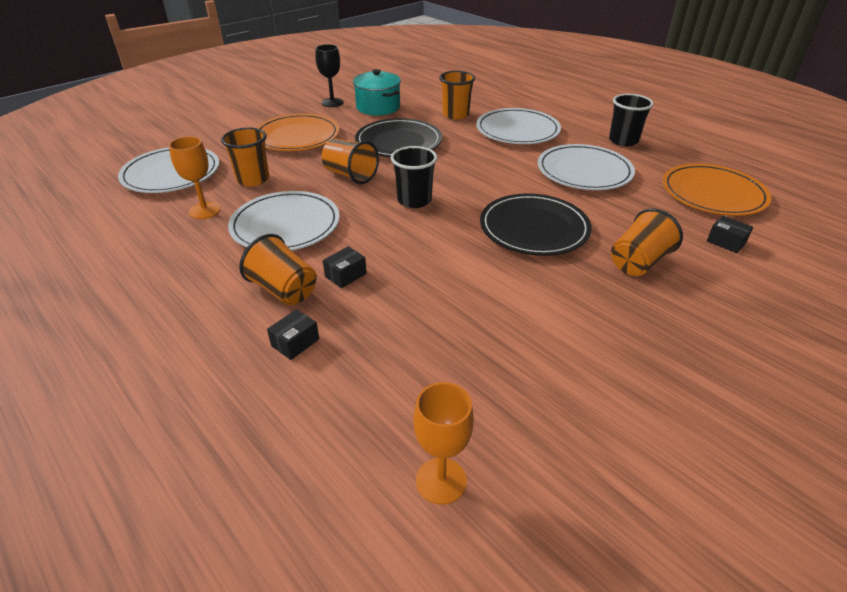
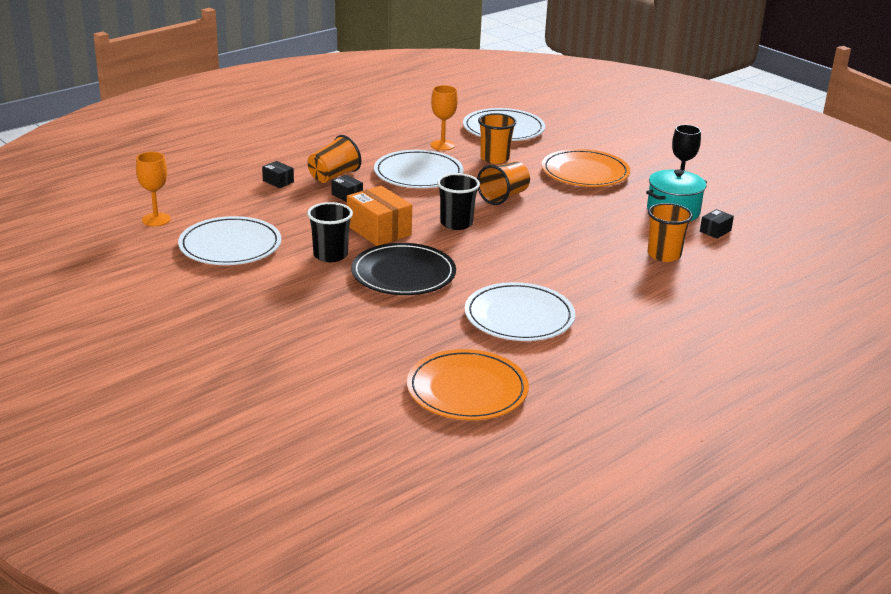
camera: 90 degrees right, 10 degrees down
black plate [355,118,442,157] -> none
white plate [476,108,561,144] -> white plate moved to [178,216,281,265]
black cup [609,94,654,146] -> black cup moved to [307,202,353,262]
orange cup [611,208,683,276] -> none
black box [707,216,753,253] -> black box moved to [700,209,734,239]
none -> orange box [347,186,412,246]

